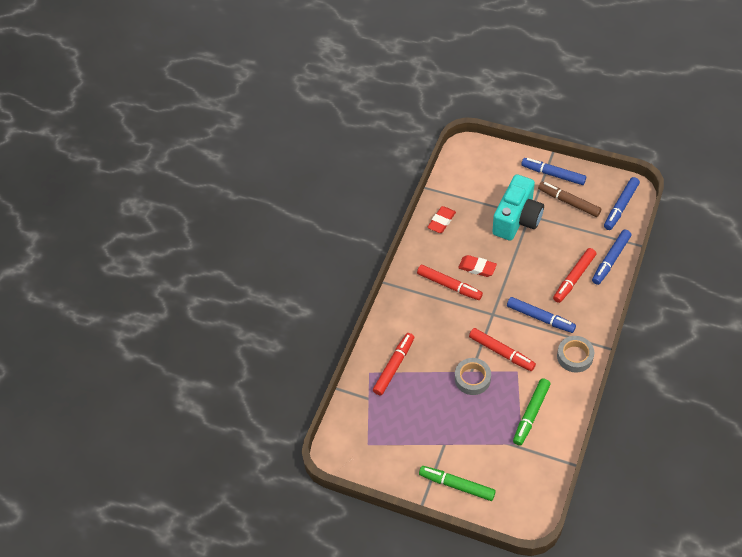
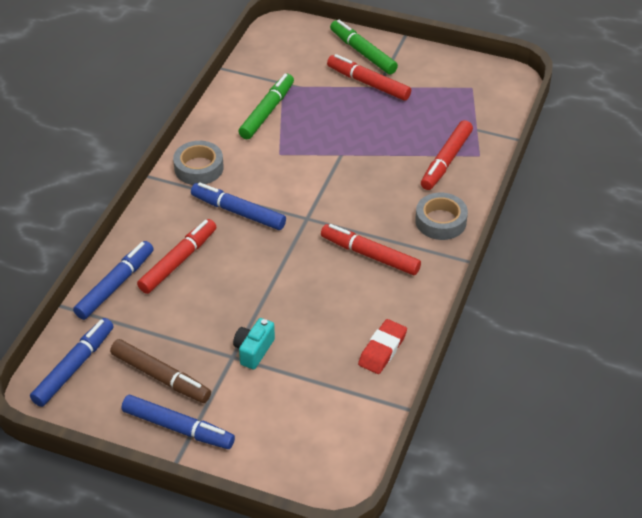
camera: 175 degrees right, 10 degrees down
green marker [419,466,496,501] -> green marker turned 150 degrees counterclockwise [330,20,398,75]
grey tape [455,358,491,395] -> grey tape moved to [415,193,468,240]
red eraser [458,255,497,277] -> none
red marker [469,328,536,371] -> red marker moved to [327,54,411,101]
turquoise camera [492,174,544,241] -> turquoise camera [233,318,275,369], size x0.47

